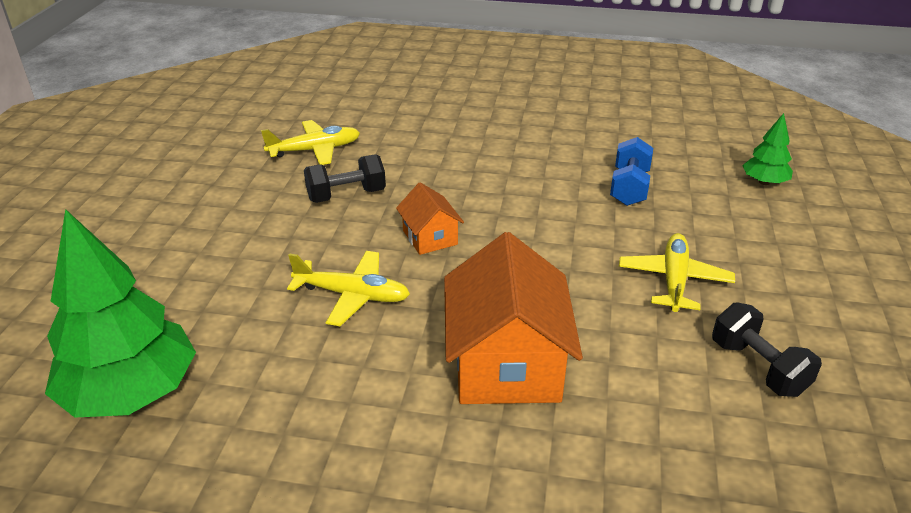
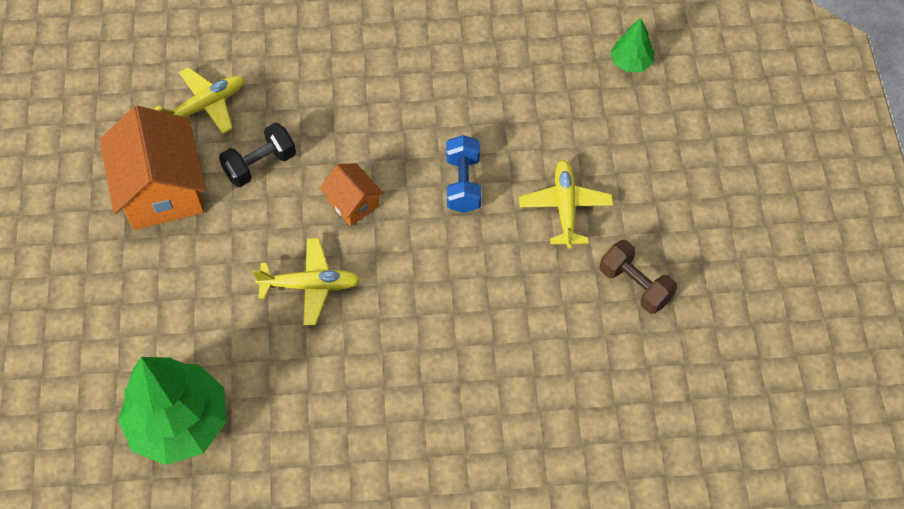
camera: 15 degrees left, 25 degrees up
orange house [444,232,583,404] -> orange house moved to [100,106,206,230]
blue dumbbell [610,137,653,206] -> blue dumbbell moved to [446,135,481,213]
black dumbbell [712,302,822,397] -> brown dumbbell [600,240,677,314]

